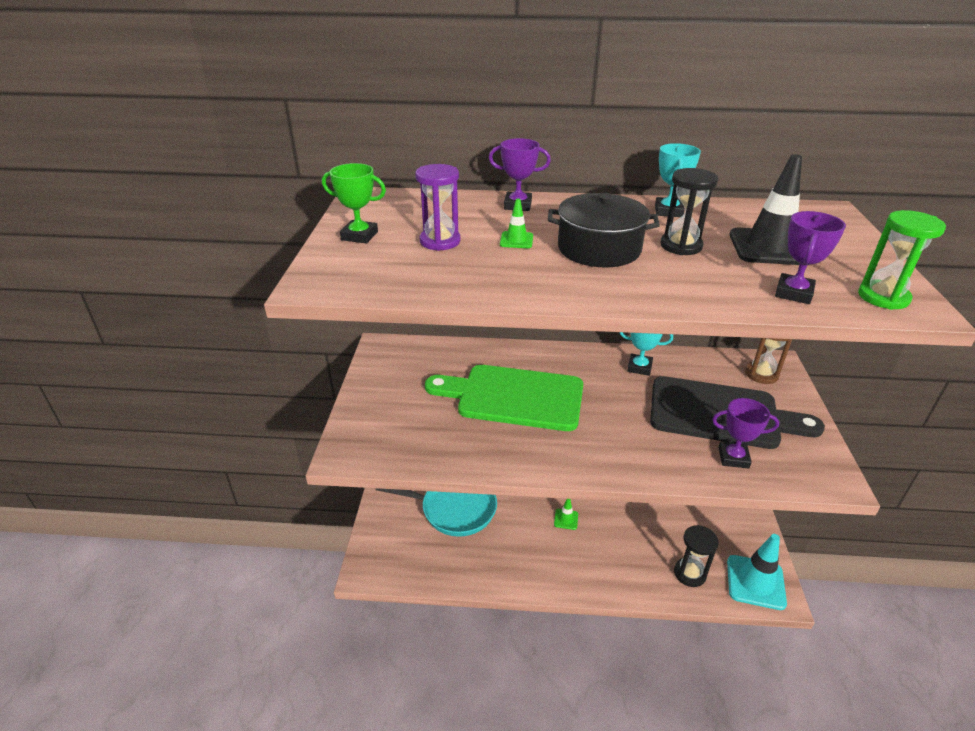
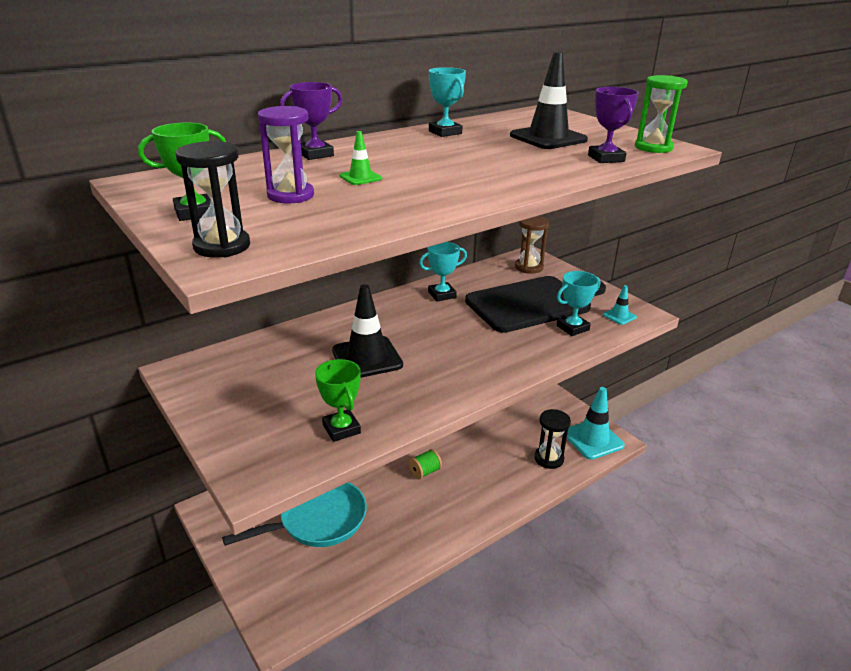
camera: 40 degrees left, 5 degrees down
green cutting board [425,365,583,431] -> black traffic cone [332,284,403,378]
black pot [548,193,660,267] -> none
green traffic cone [554,499,578,530] -> green spool [409,449,442,479]
black hourglass [660,168,718,255] -> black hourglass moved to [176,141,250,258]
purple trophy [712,398,779,469] -> turquoise trophy [557,271,600,336]
none -> green trophy [315,359,361,442]
none -> turquoise traffic cone [603,285,637,325]

